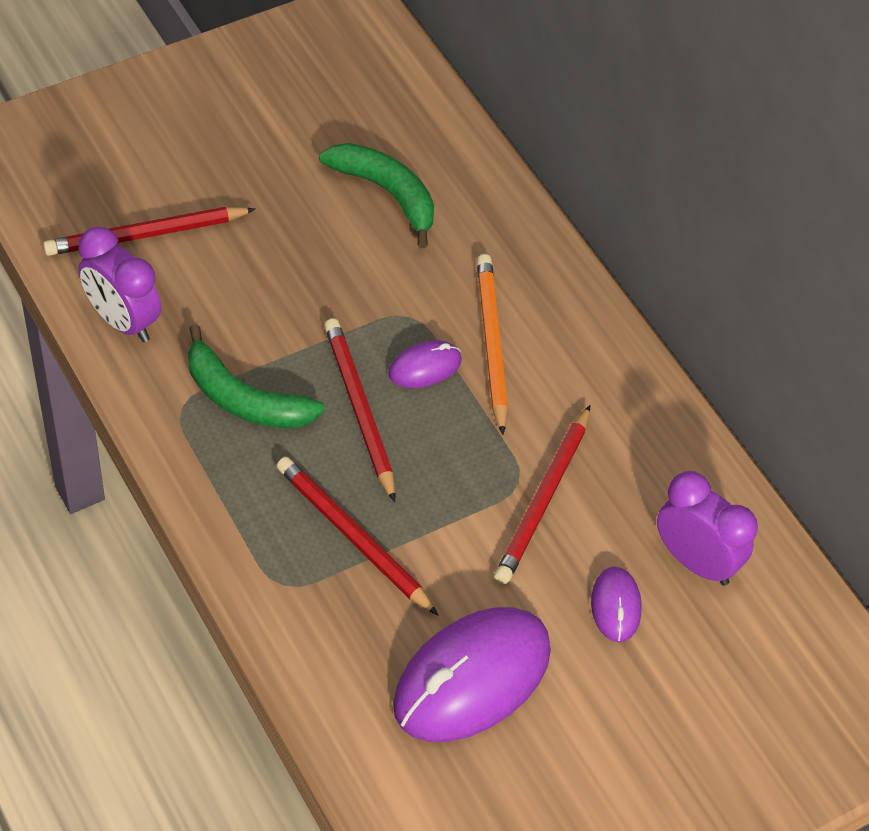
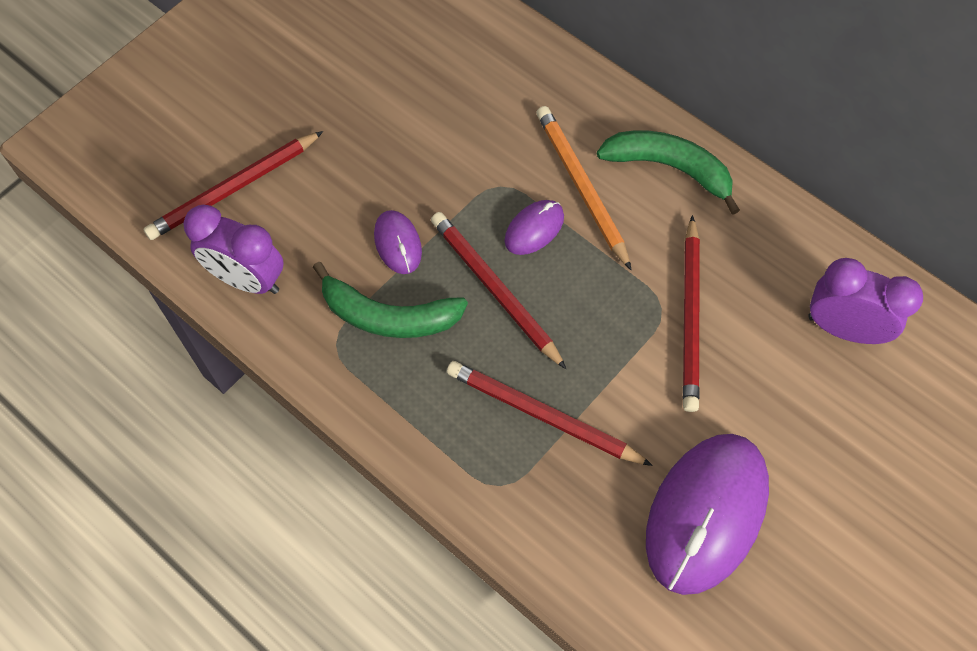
camera: 15 degrees left, 10 degrees up
green banana [319,143,434,248] -> green banana moved to [597,131,740,215]
purple mouse [591,567,642,642] -> purple mouse moved to [374,210,422,274]

